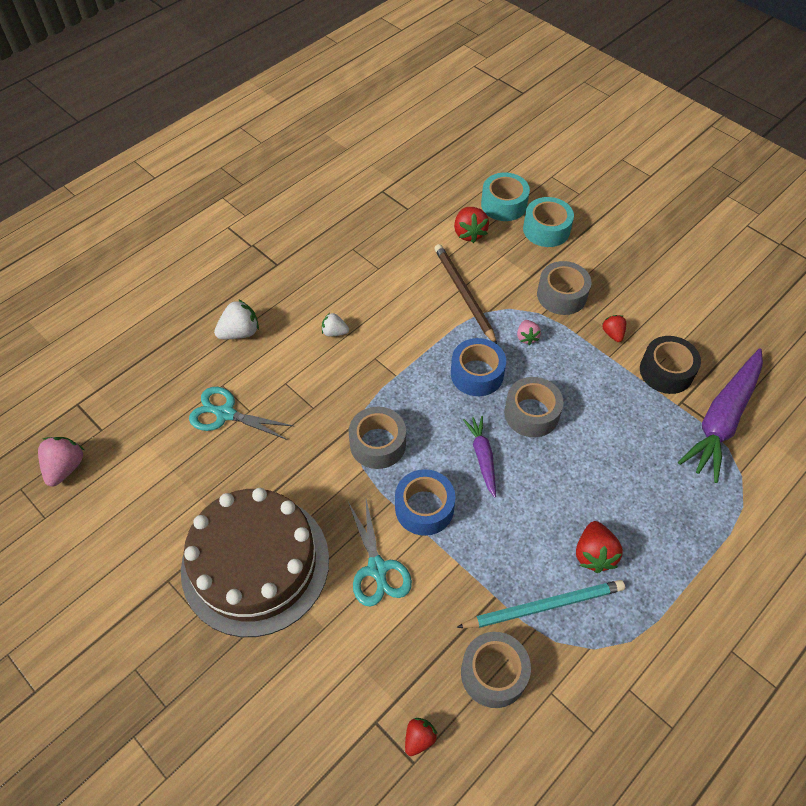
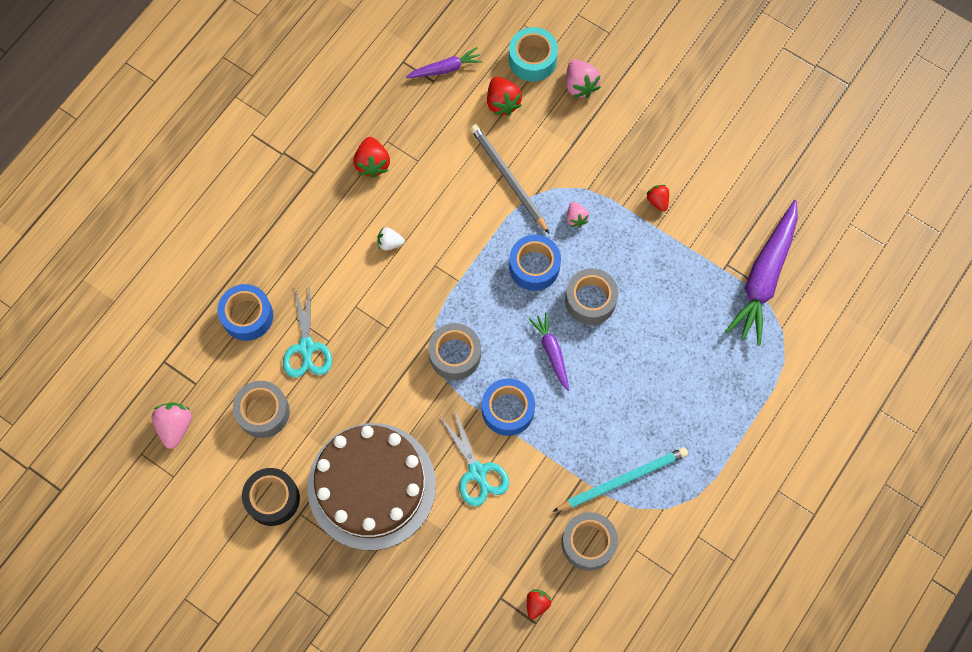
camera: 10 degrees left, 15 degrees up
turquoise scissors [189,387,293,440] -> turquoise scissors turned 105 degrees counterclockwise [283,285,332,378]
white strawberry [214,299,259,339] -> none
brown pencil [434,244,497,344] -> grey pencil [470,124,549,233]
turquoise tape [523,197,574,247] -> pink strawberry [566,59,601,98]
grey tape [537,261,591,315] -> grey tape moved to [233,381,290,438]
red strawberry [576,521,623,573] -> red strawberry moved to [353,137,390,178]
black tape [640,336,701,394] -> black tape moved to [242,468,300,526]
none -> blue tape [217,284,273,341]
none -> purple carrot [406,47,483,78]

